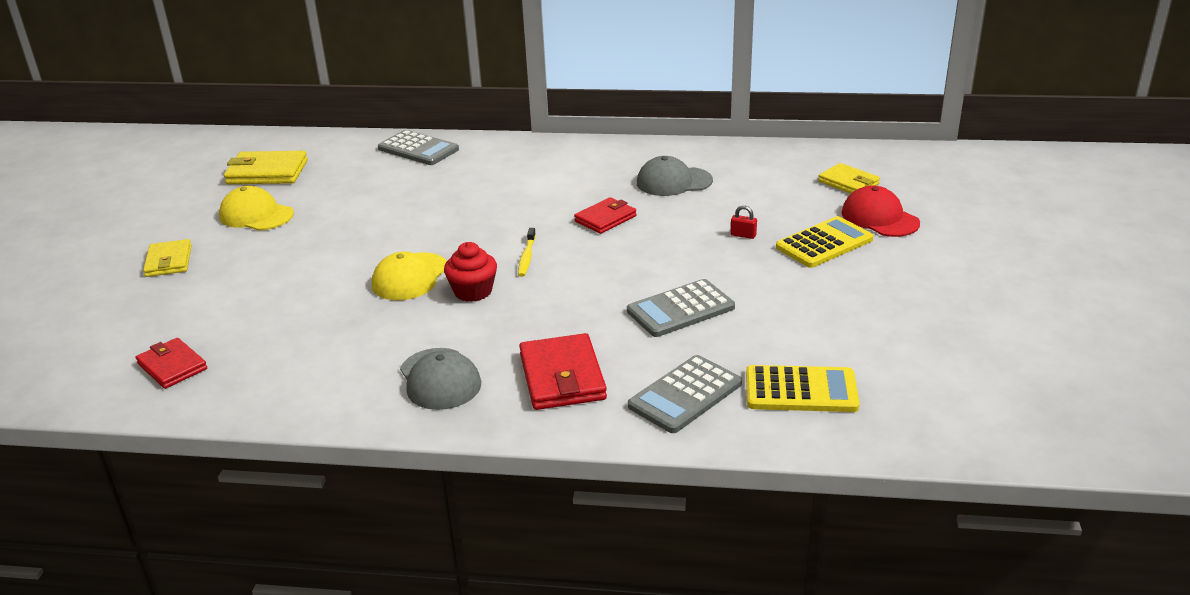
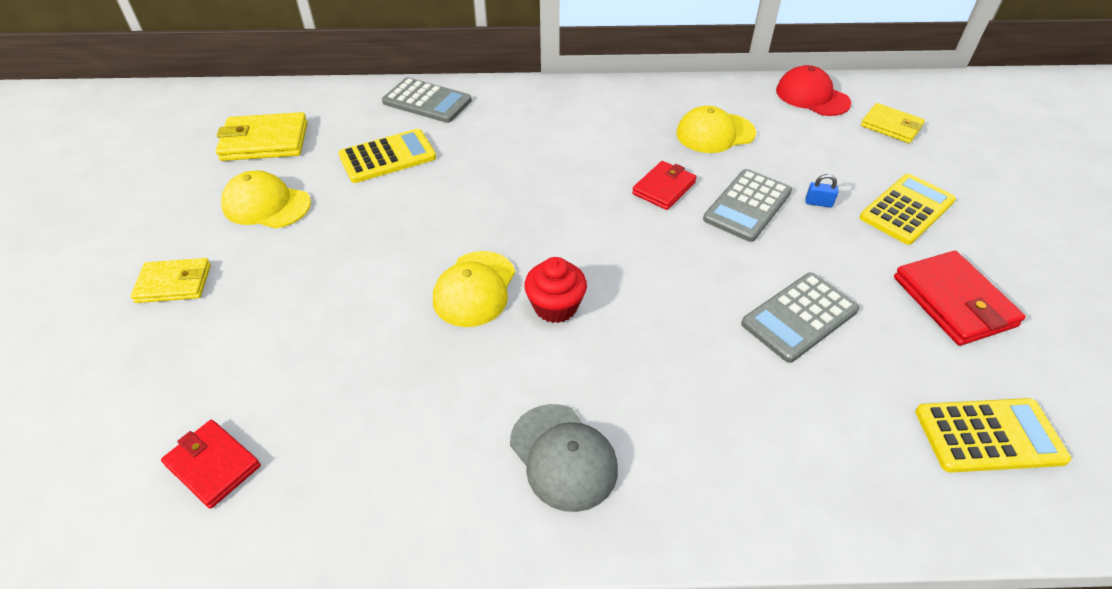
camera: 10 degrees left, 15 degrees up
yellow wallet [143,239,192,277] -> yellow wallet turned 75 degrees counterclockwise [131,258,211,303]
yellow toothbrush [518,228,536,277] -> none
red wallet [519,333,607,410] -> red wallet moved to [894,251,1026,346]
grey calculator [628,355,742,433] -> grey calculator moved to [703,169,792,242]
grey cap [637,156,713,196] -> yellow cap [676,106,756,153]
red padlock [730,205,757,239] -> blue padlock [806,174,838,208]
red cap [842,185,920,237] -> red cap moved to [776,65,851,116]
none -> yellow calculator [338,129,436,183]

